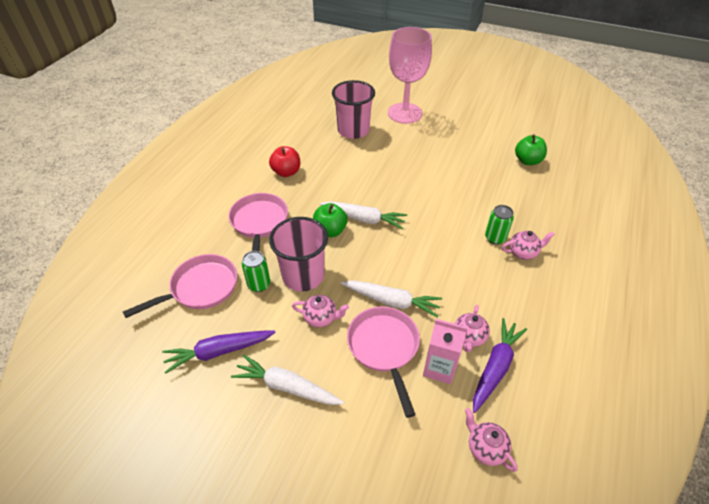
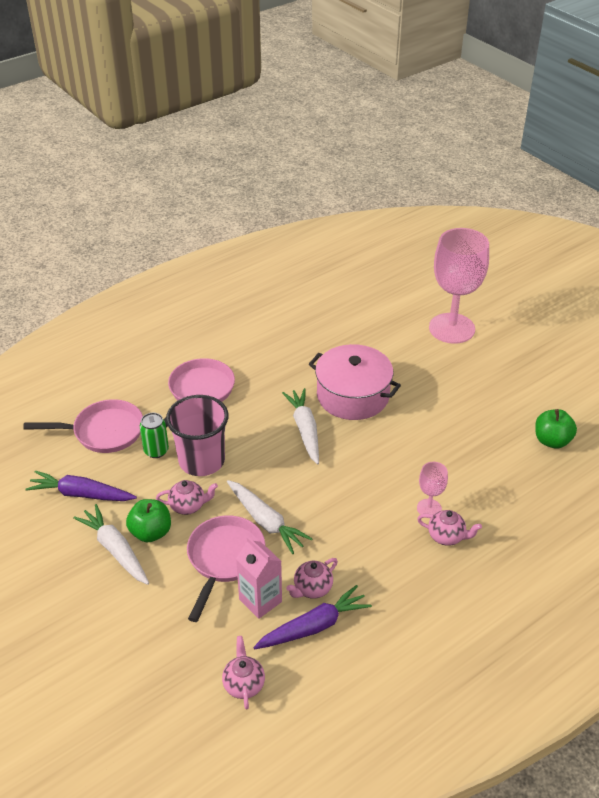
camera: 30 degrees right, 5 degrees down
red apple [269,146,300,177] -> none
pink teapot [292,295,349,327] -> pink teapot turned 45 degrees counterclockwise [156,480,218,515]
green apple [313,203,348,237] -> green apple moved to [126,499,171,542]
white carrot [320,201,407,229] -> white carrot turned 150 degrees counterclockwise [282,388,319,464]
pink cup [332,80,375,139] -> none
green can [485,205,514,245] -> pink goblet [417,462,448,518]
none -> pink pot [309,344,401,420]

